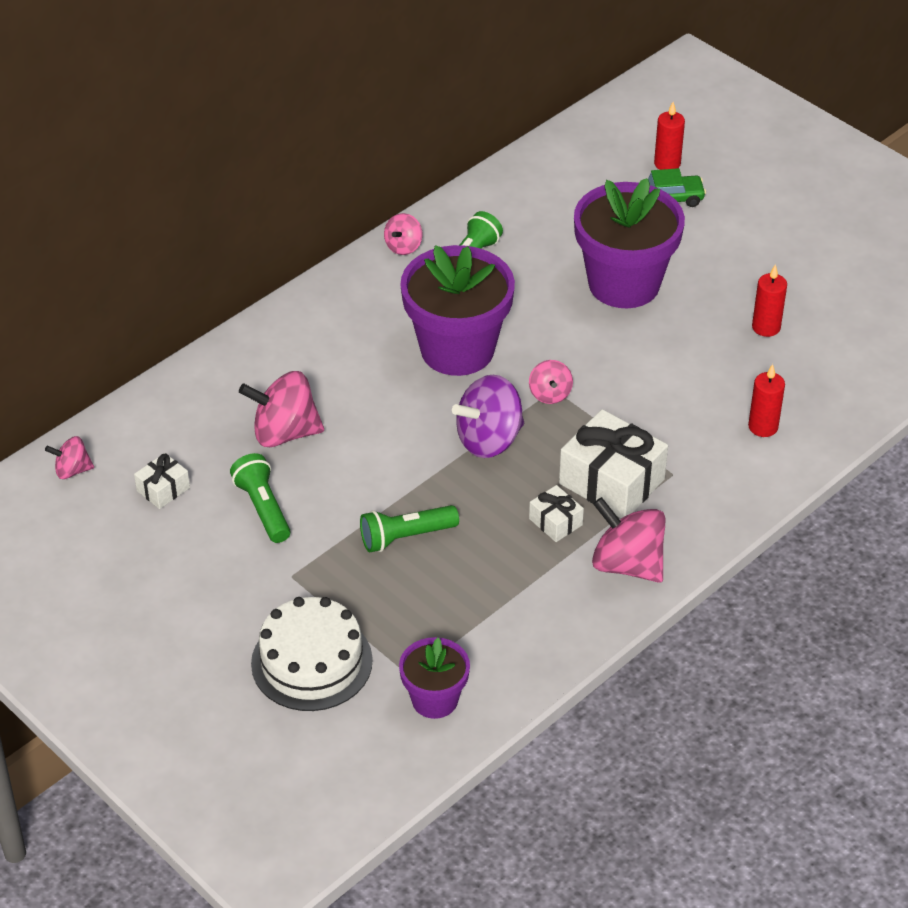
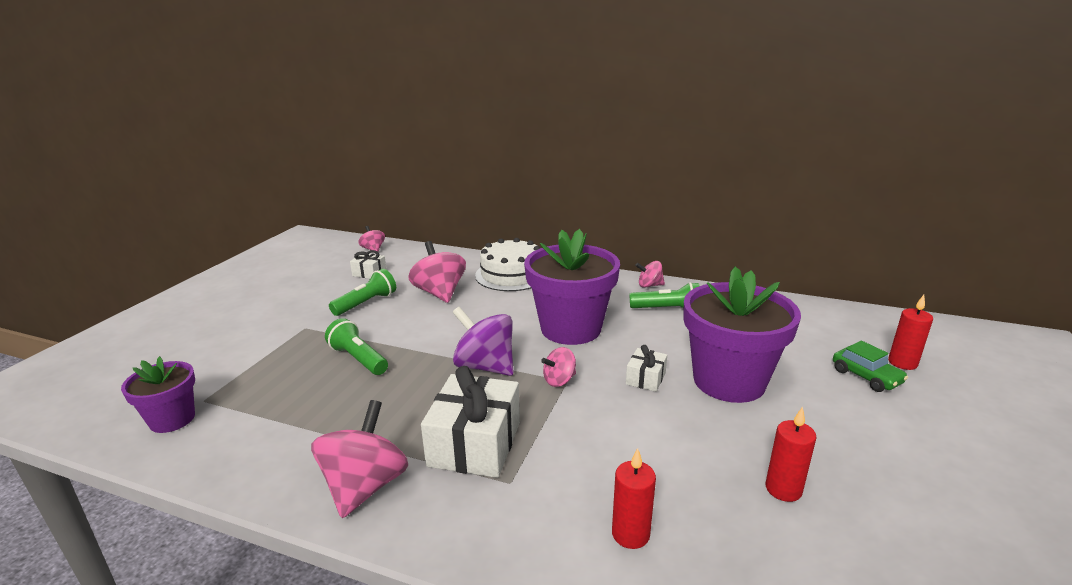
camera: 65 degrees right, 20 degrees down
white cake [251,597,373,711] -> white cake moved to [475,238,540,291]
white gift [529,485,584,542] -> white gift moved to [626,345,667,392]

